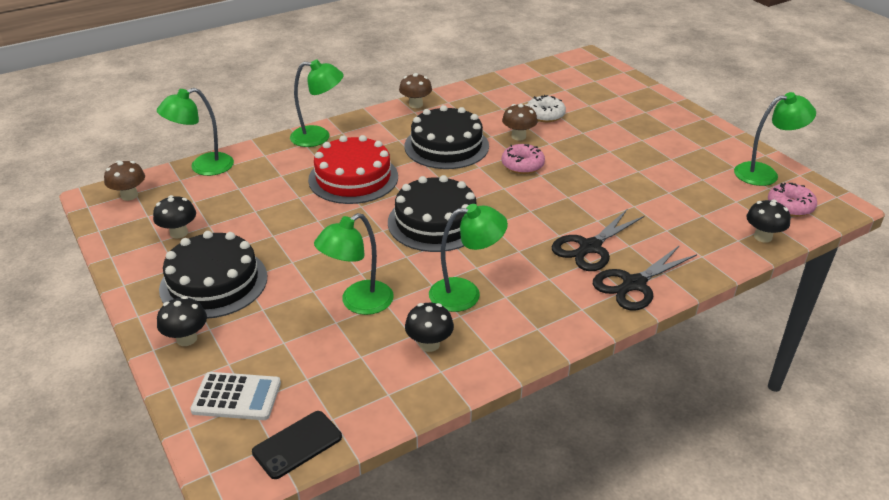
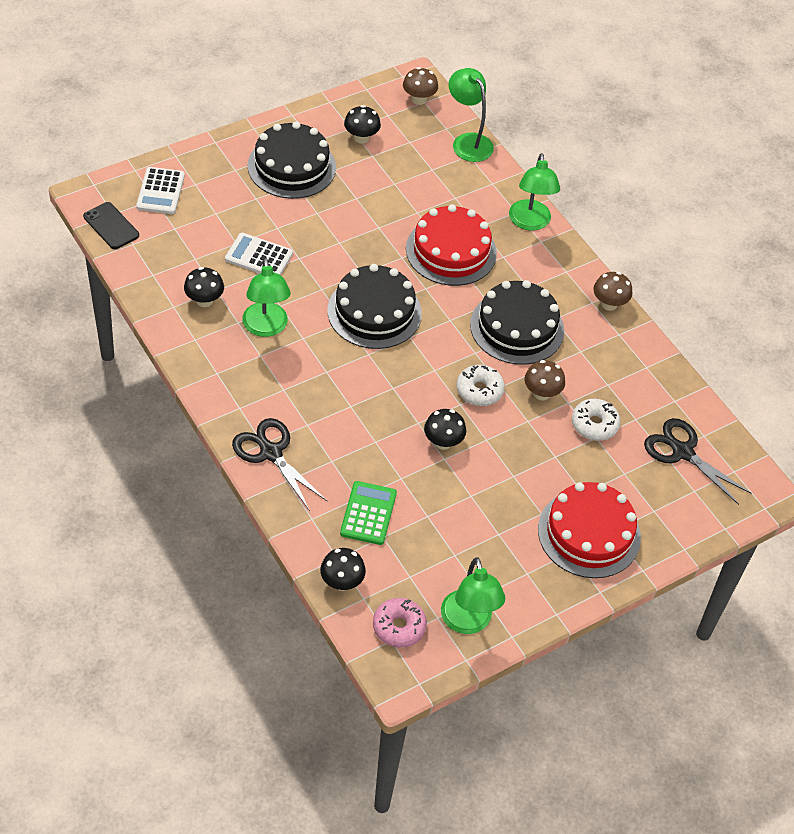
camera: 85 degrees right, 15 degrees up
black mushroom [157,296,207,346] -> black mushroom moved to [424,409,466,450]
green lamp [314,213,394,315] -> white calculator [225,233,293,275]
pink donut [501,144,545,174] -> white donut [456,365,505,406]
black scissors [552,209,645,271] -> black scissors moved to [644,418,752,505]
none -> green calculator [340,481,397,545]
none -> red cake [538,482,641,578]

